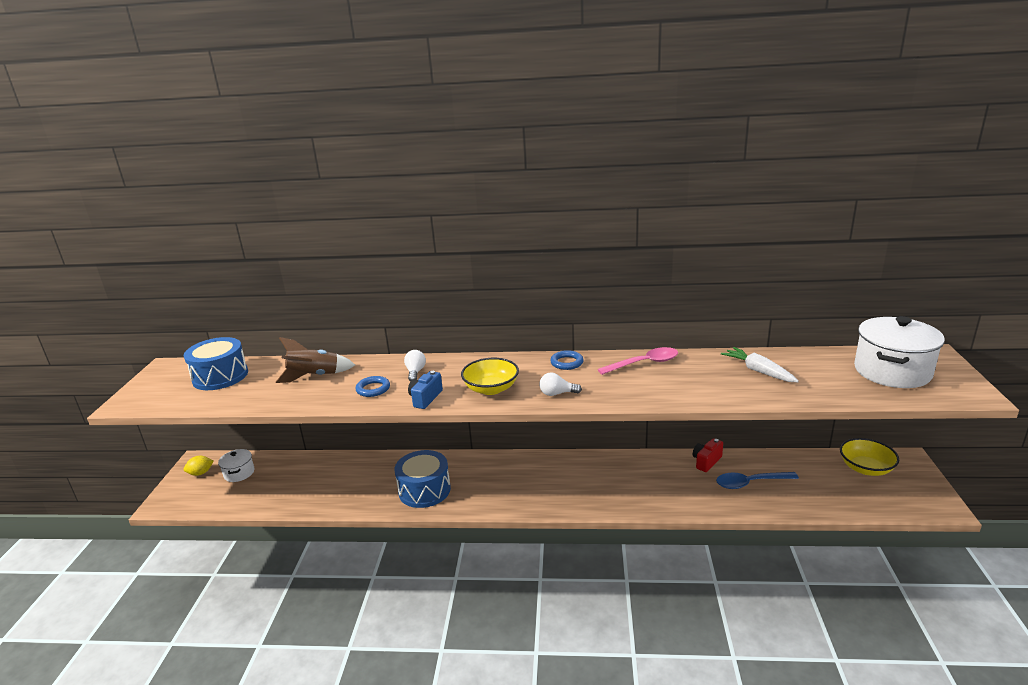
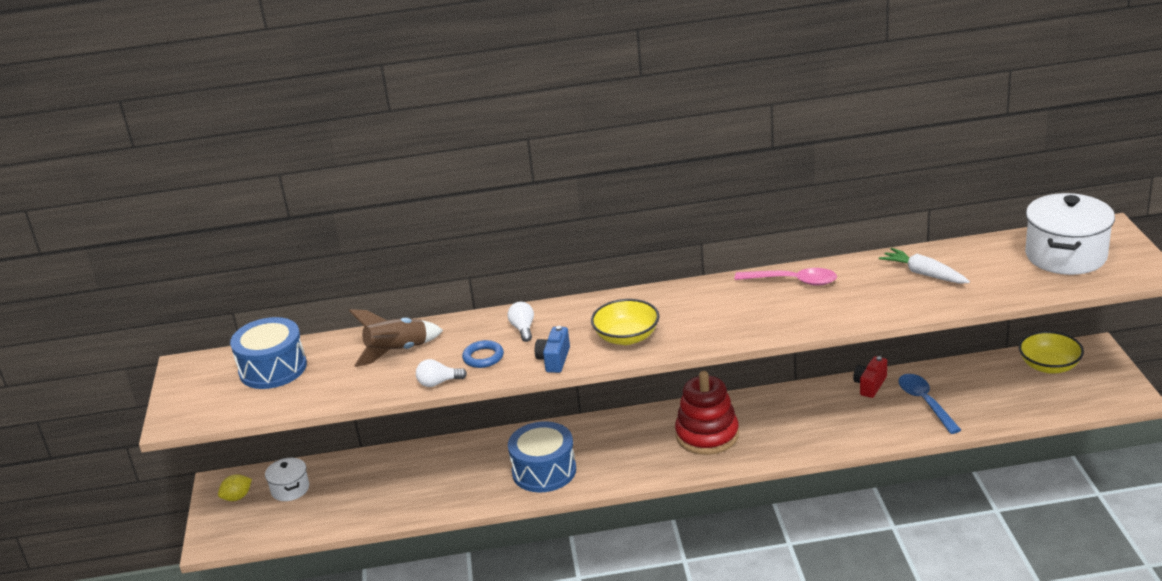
camera: 10 degrees left, 5 degrees up
white light bulb [539,373,582,396] -> white light bulb moved to [416,359,467,387]
blue ring [550,350,584,370] -> none
pink spoon [598,347,678,375] -> pink spoon turned 45 degrees clockwise [735,268,837,286]
blue spoon [716,472,799,489] -> blue spoon turned 90 degrees clockwise [898,374,961,434]
none -> red stacking toy [675,371,739,455]

